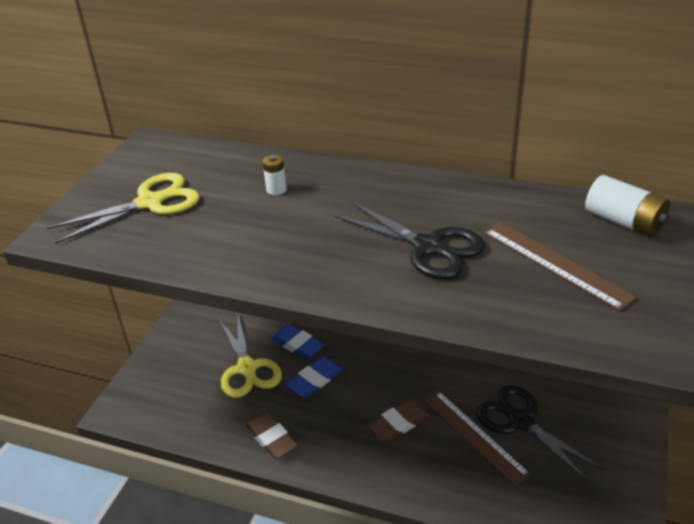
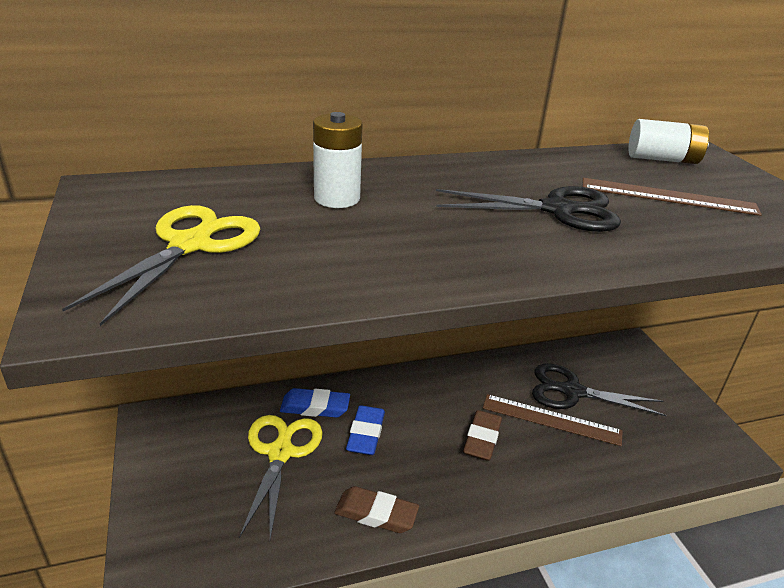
camera: 40 degrees left, 5 degrees down
yellow scissors [219,315,282,398] -> yellow scissors turned 120 degrees counterclockwise [239,415,323,539]
white battery [263,155,287,195] -> white battery [313,112,362,208], size x1.80

